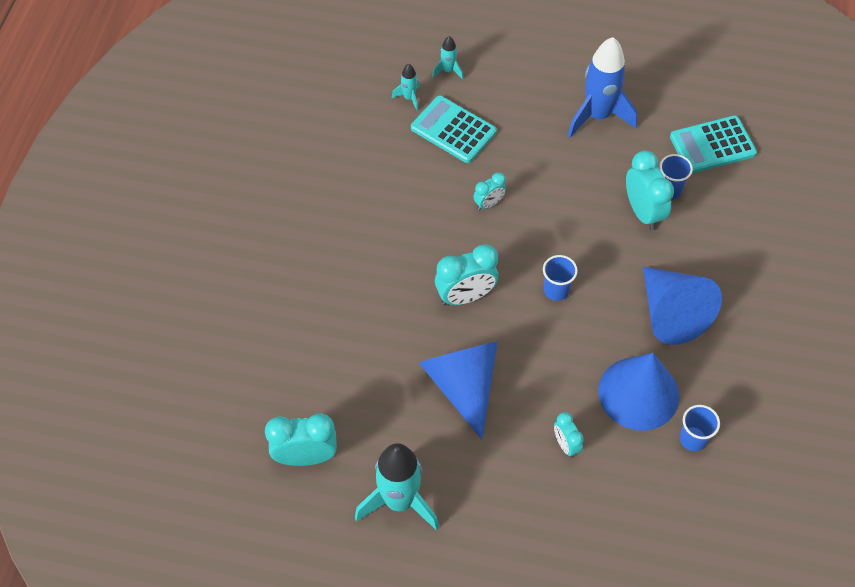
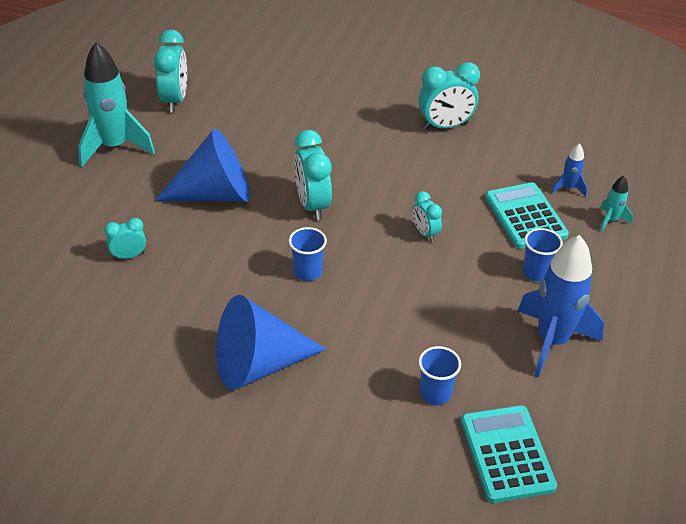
camera: 95 degrees right, 15 degrees down
turquoise rocket [392,64,420,111] -> blue rocket [551,143,587,197]
turquoise calculator [411,96,497,163] -> turquoise calculator turned 60 degrees counterclockwise [485,182,569,249]
blue cone [599,353,679,431] -> none
turquoise clock [626,150,674,231] -> turquoise clock moved to [419,62,480,130]
blue cup [679,405,720,451] -> blue cup moved to [523,228,563,281]

